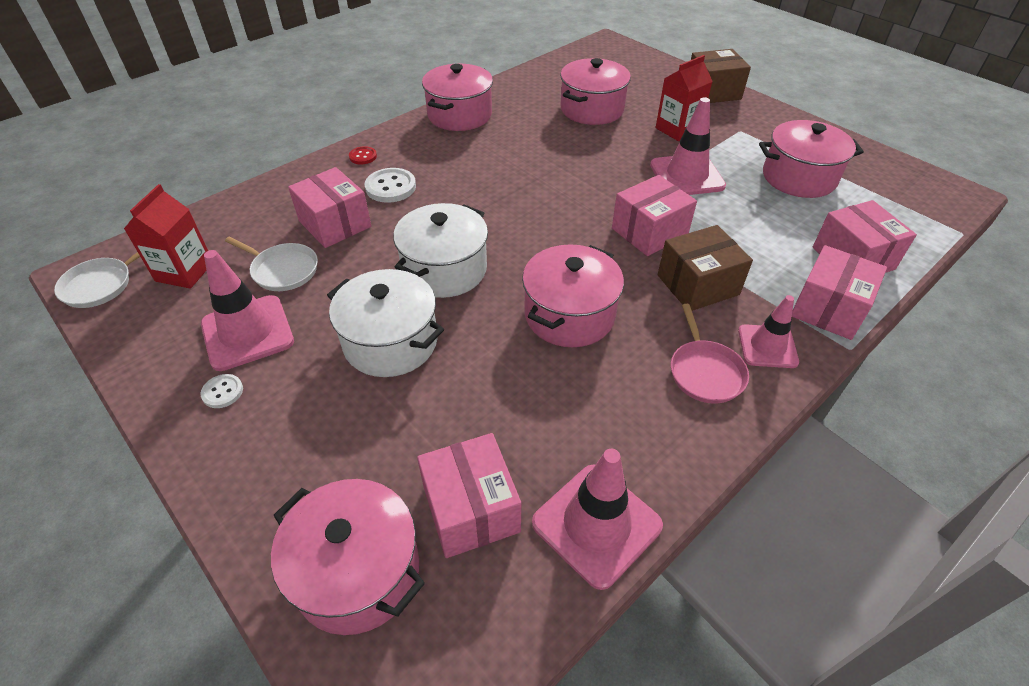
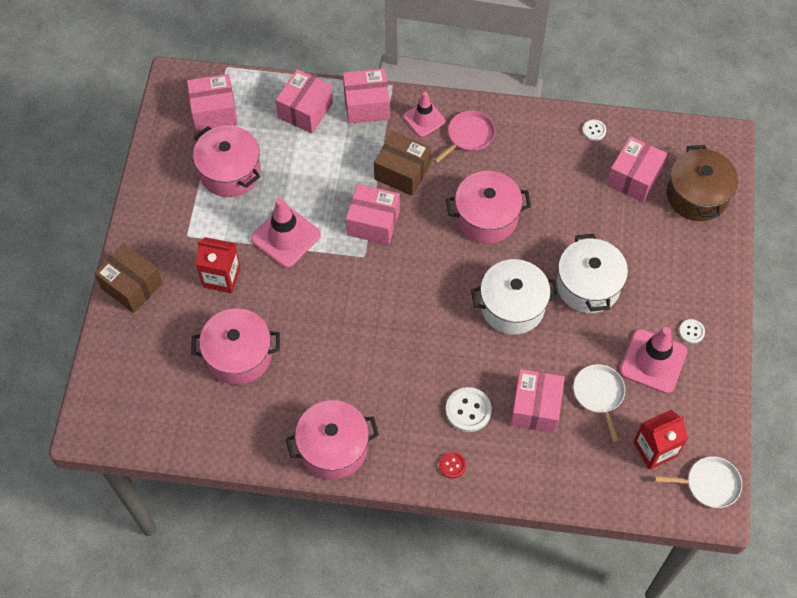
camera: 130 degrees left, 15 degrees up
pink pot [271,479,425,635] -> brown pot [667,145,738,221]
pink traffic cone [532,449,663,590] -> white button [582,119,606,141]
none -> pink box [187,74,238,131]

